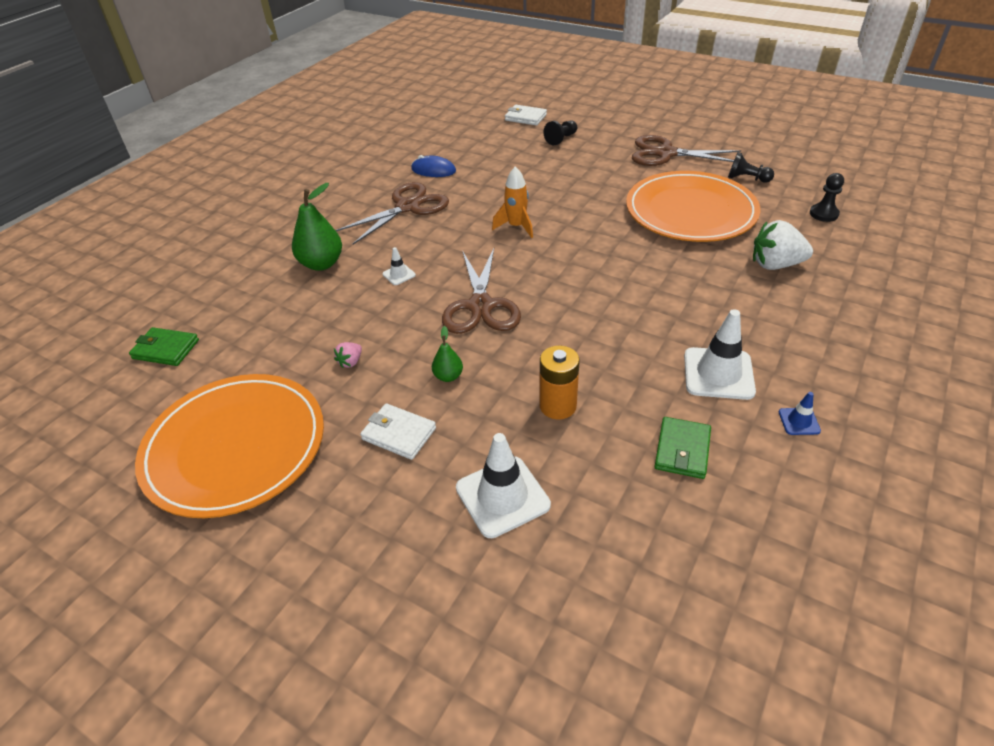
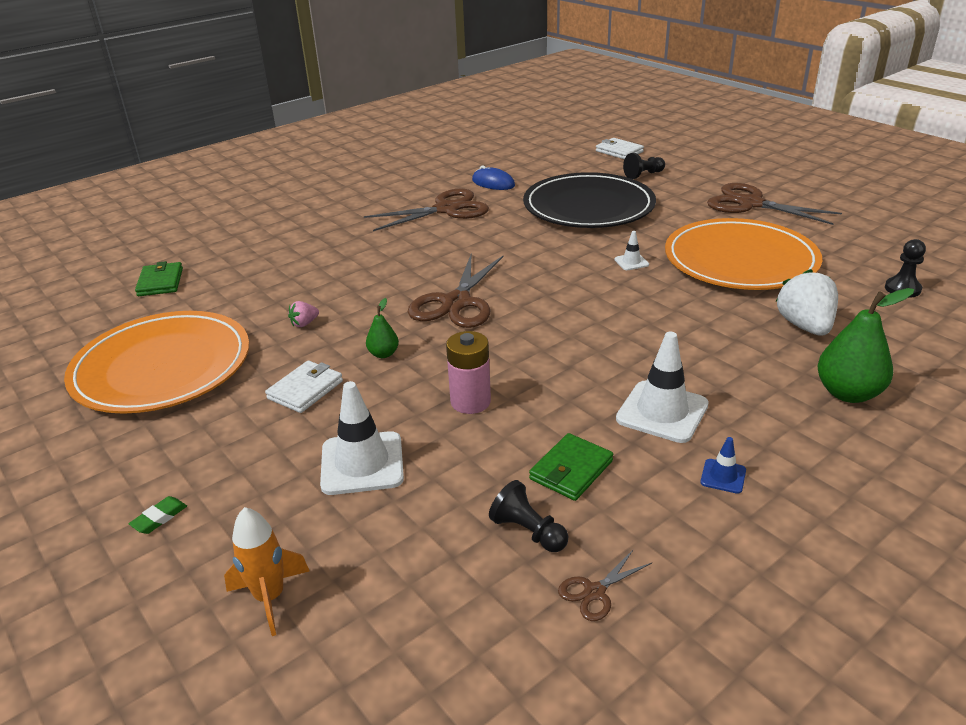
camera: 20 degrees right, 10 degrees down
green wallet [129,327,199,366] -> green wallet turned 45 degrees clockwise [135,261,183,296]
green pear [292,183,342,271] -> green pear moved to [817,288,914,403]
white wallet [360,403,436,460] -> white wallet turned 75 degrees clockwise [265,361,343,413]
white traffic cone [382,247,416,285] -> white traffic cone moved to [614,231,649,270]
orange rocket [492,166,533,238] -> orange rocket moved to [224,507,310,636]
orange battery [539,346,580,420] -> pink battery [446,331,491,414]
black pawn [728,152,774,183] -> black pawn moved to [489,480,568,552]
white strawberry [753,220,813,270] -> white strawberry turned 60 degrees clockwise [775,269,838,336]
none -> green eraser [128,496,187,534]
none -> black plate [523,172,656,228]
none -> brown scissors [558,550,652,621]

